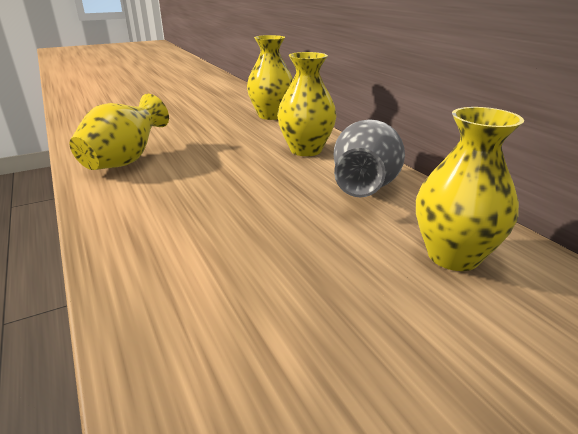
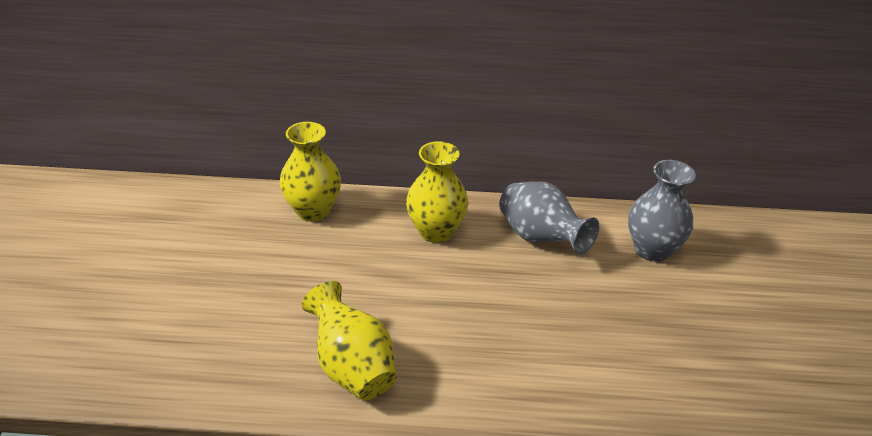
camera: 60 degrees left, 10 degrees up
yellow vase [416,107,524,271] -> grey vase [628,160,696,262]

